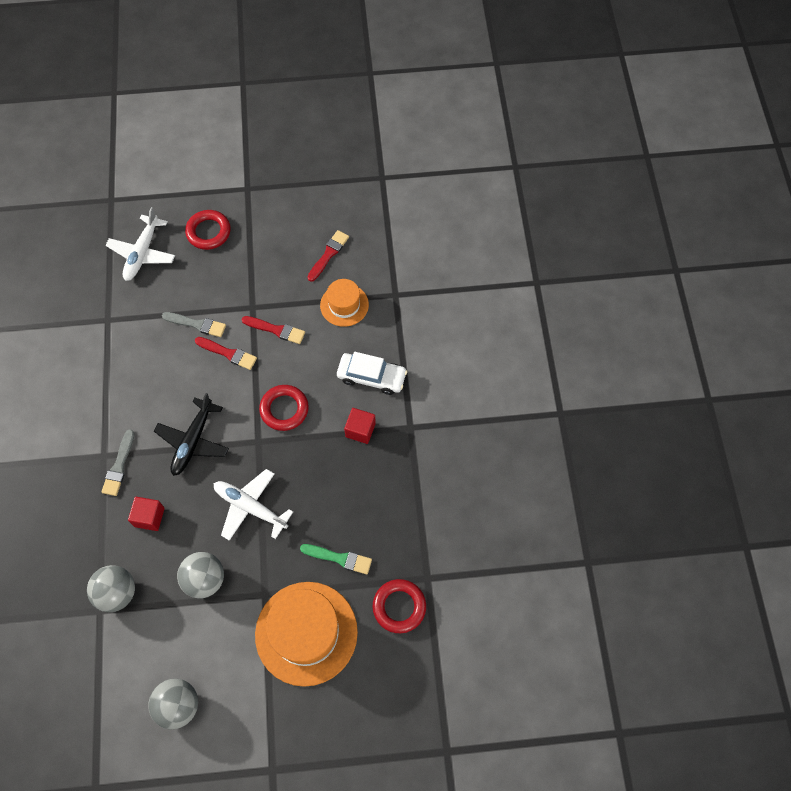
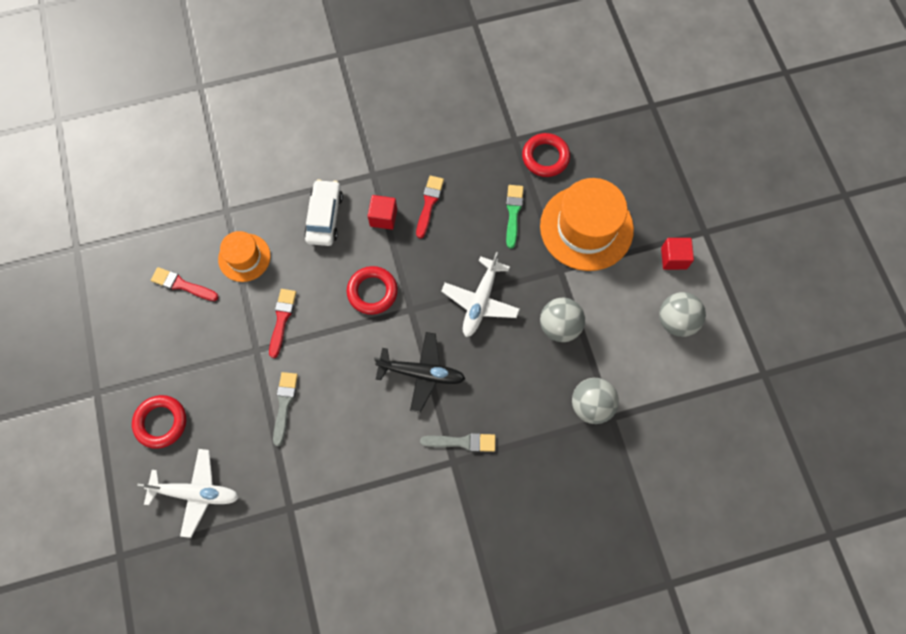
camera: 100 degrees left, 5 degrees up
red cube [128,497,165,531] -> red cube moved to [661,238,694,270]
red brush [195,337,257,370] -> red brush moved to [416,176,444,238]

